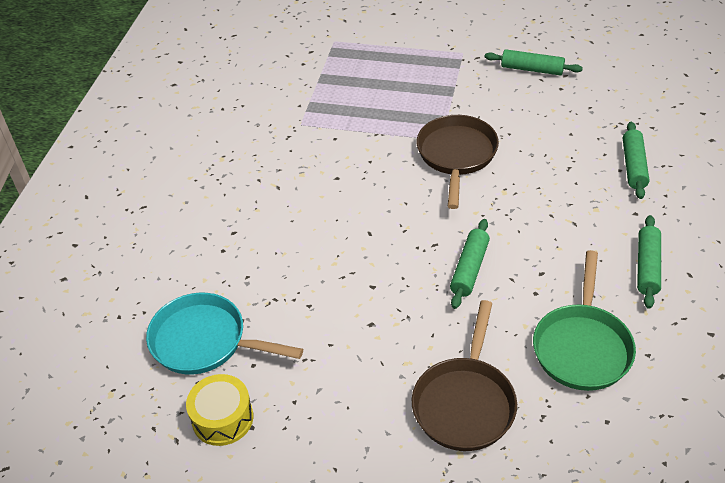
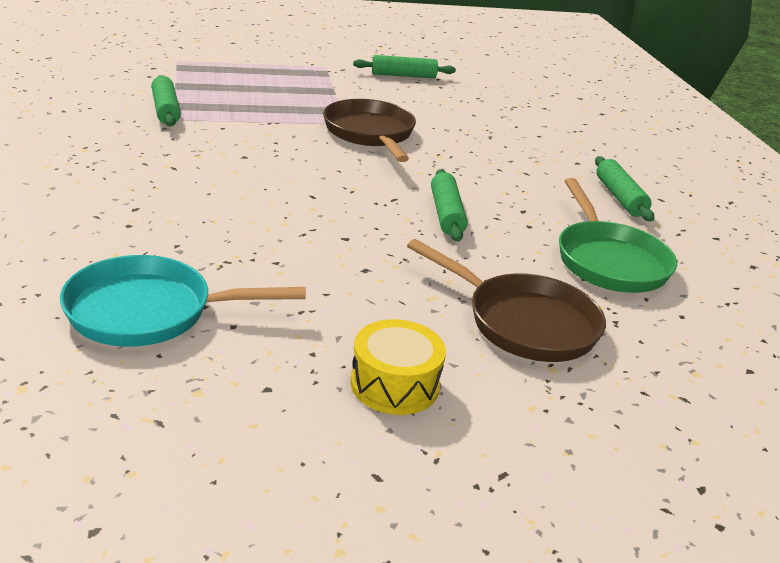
camera: 30 degrees left, 15 degrees down
yellow drum [186,374,253,446] -> yellow drum moved to [350,319,446,415]
brown pan [412,300,517,451] -> brown pan turned 45 degrees counterclockwise [407,239,606,362]
green rolling pin [623,122,649,199] -> green rolling pin moved to [151,75,181,126]

